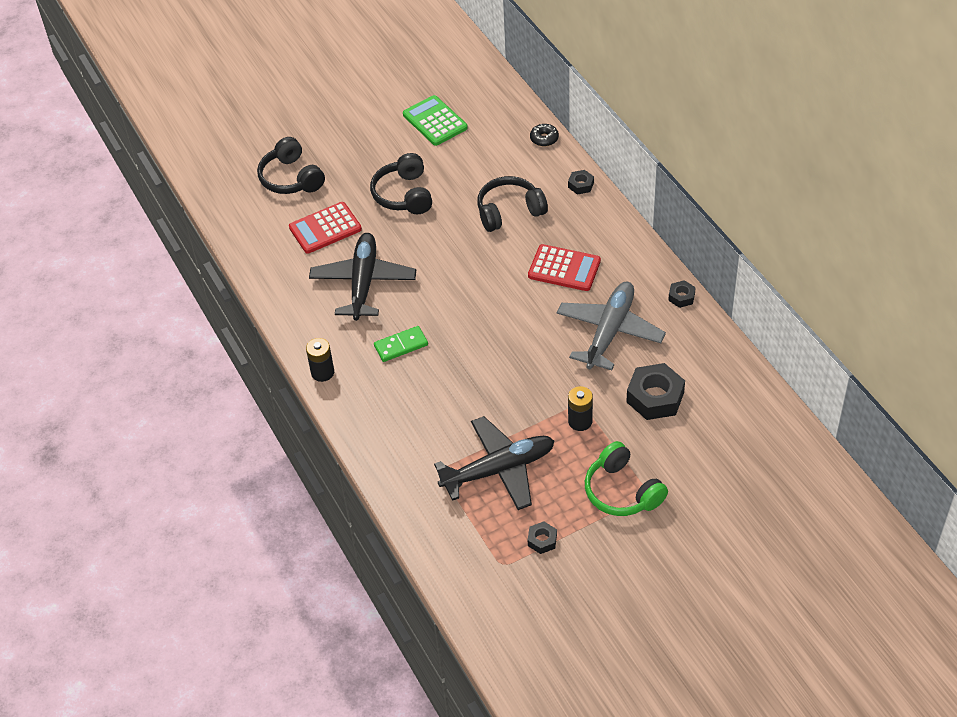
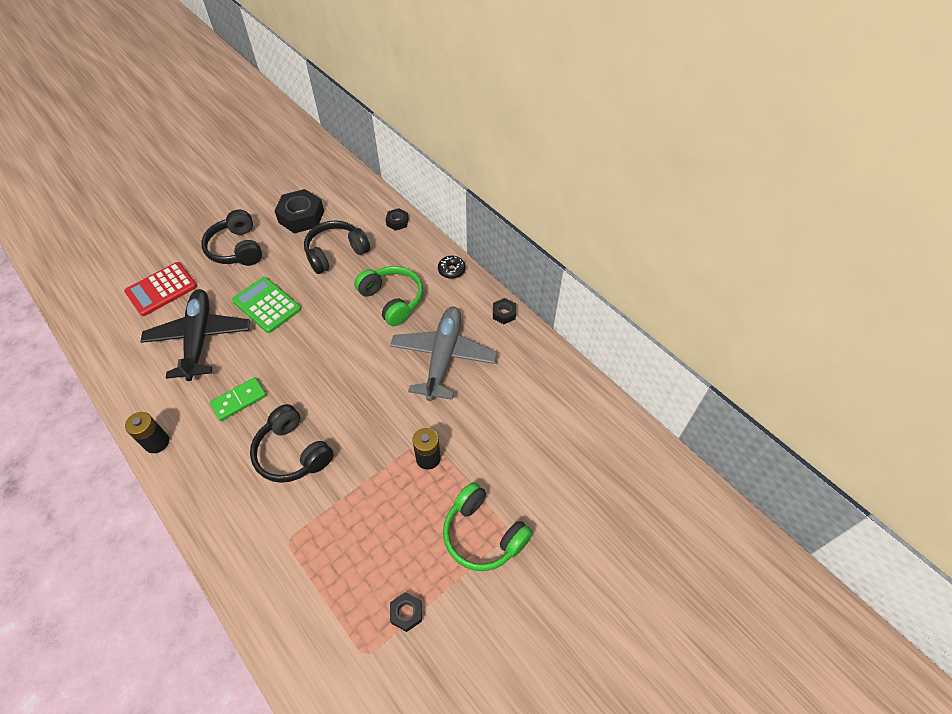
camera: 15 degrees left, 5 degrees up
black headphones [257,137,325,194] -> black headphones moved to [250,404,334,483]
green calculator [403,95,468,146] -> green calculator moved to [232,277,301,333]
black plane [434,416,555,510] -> none
red calculator [528,244,601,291] -> green headphones [354,266,423,326]
black donut [530,124,559,147] -> black donut moved to [438,256,466,279]
black nut [626,363,685,420] -> black nut moved to [274,189,324,233]

